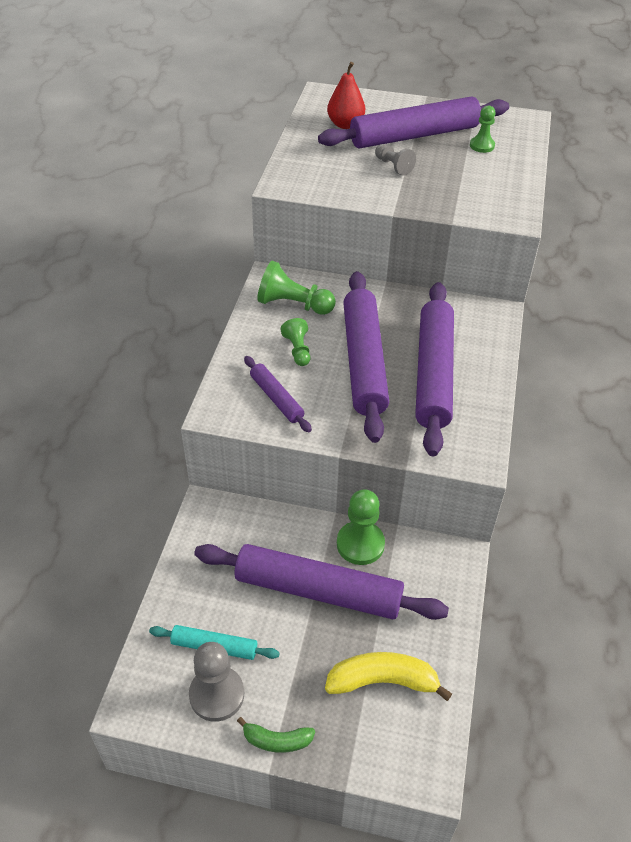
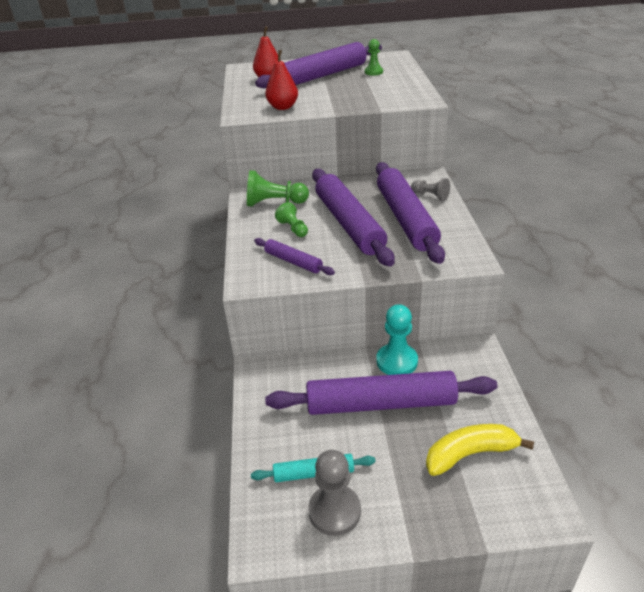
camera: 15 degrees left, 10 degrees down
green banana [237,717,315,753] -> none
green pawn [337,489,385,565] -> turquoise pawn [376,304,418,375]
grey pawn [375,144,416,176] -> grey pawn moved to [411,178,450,201]
none -> red pear [265,50,298,110]

